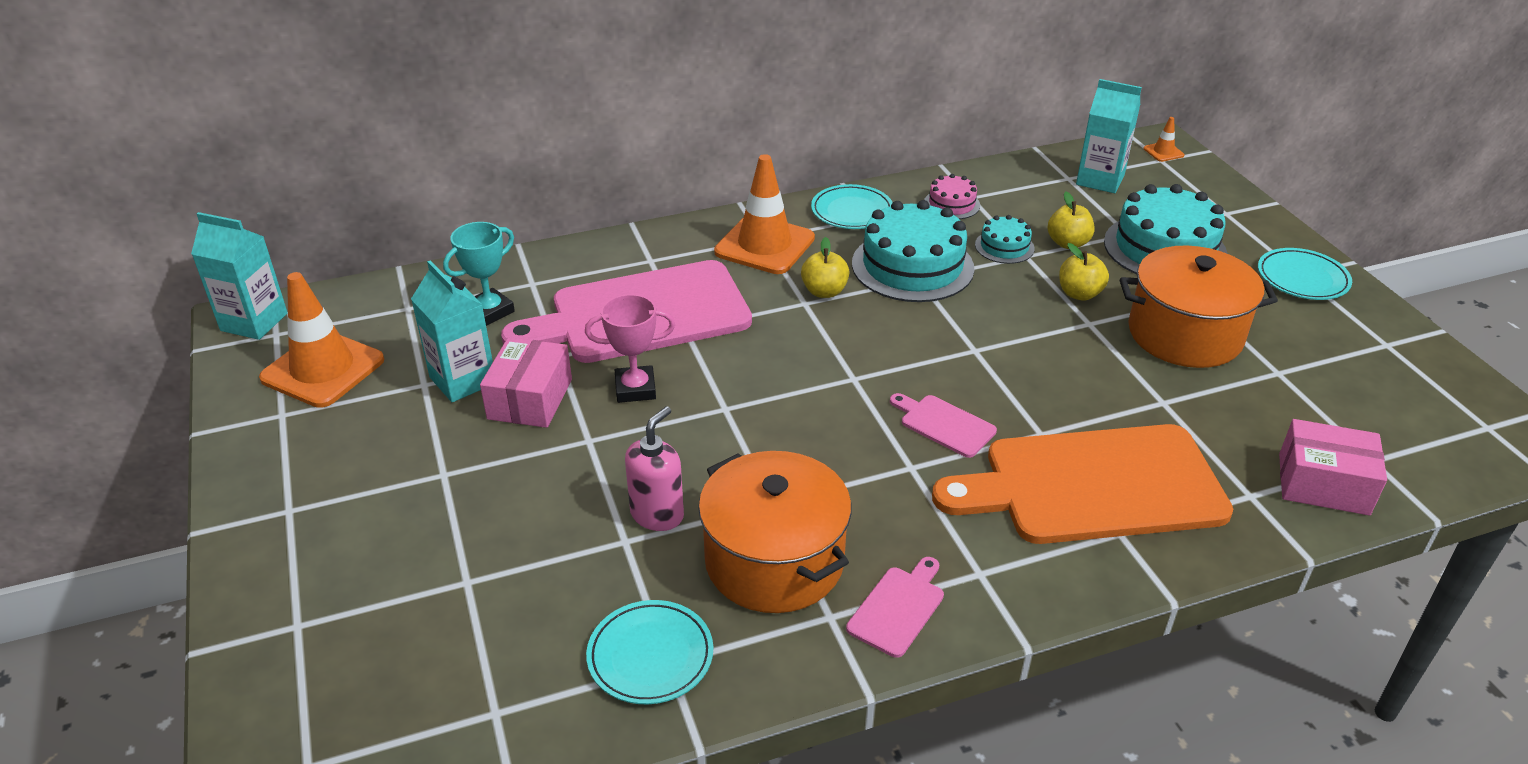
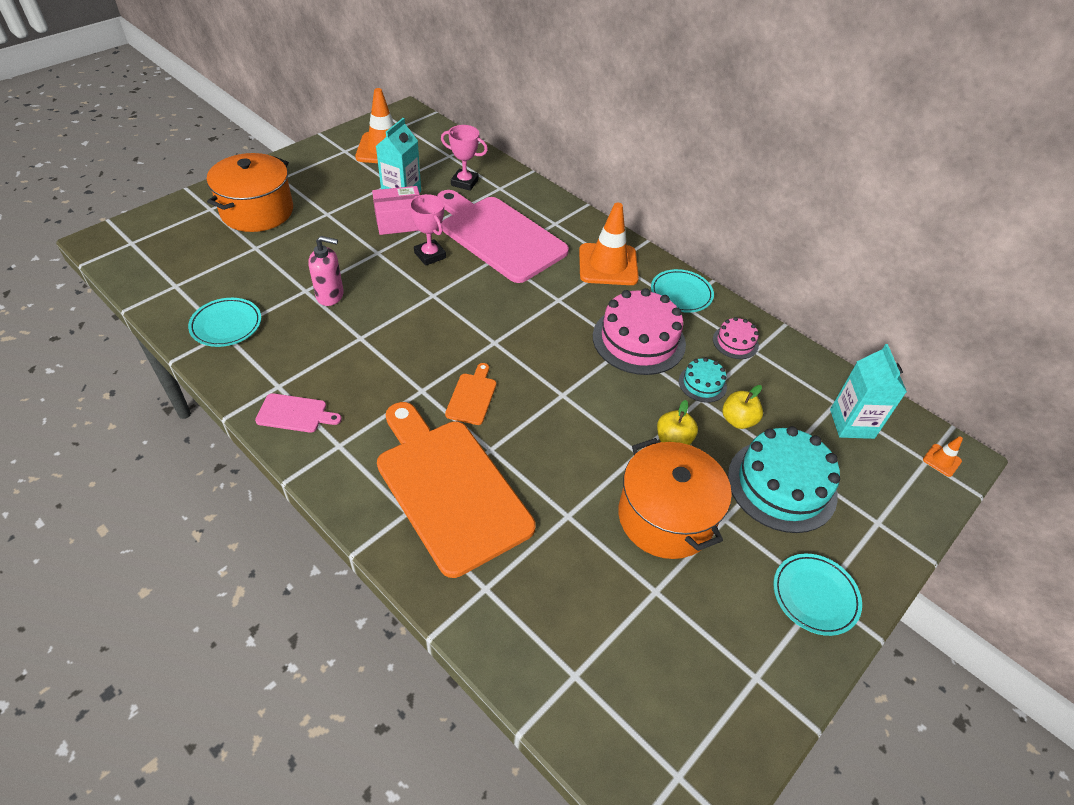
camera: 60 degrees right, 10 degrees up
turquoise carton [191,212,288,340] -> none
turquoise trophy [443,222,515,326] -> pink trophy [441,125,488,191]
orange pot [698,451,852,613] -> orange pot moved to [207,153,293,232]
yellow apple [801,237,849,298] -> none
turquoise cake [852,200,974,302] -> pink cake [593,288,686,375]
pink cutting board [890,393,997,458] -> orange cutting board [445,363,496,425]
pink box [1279,419,1387,516] -> none

